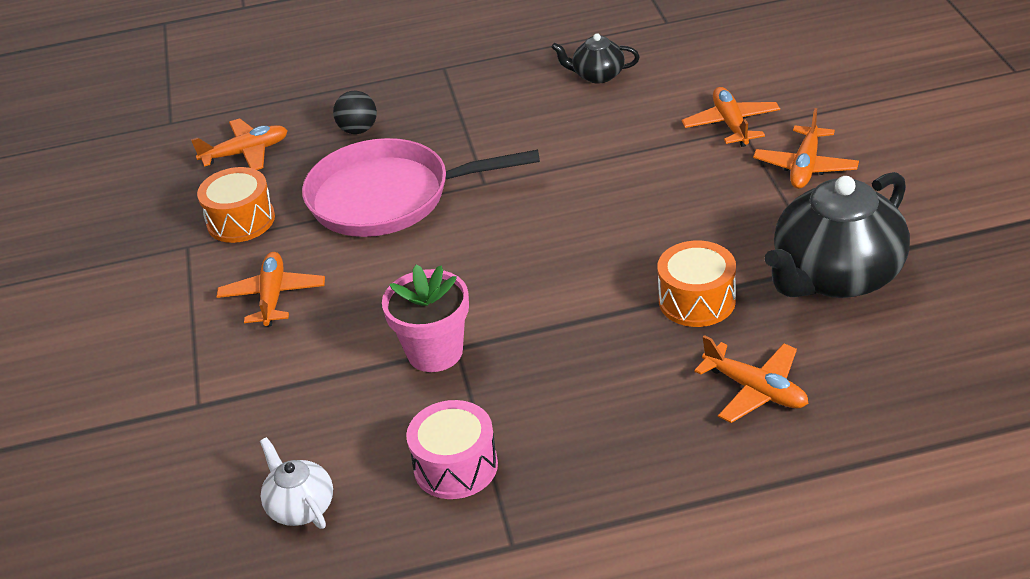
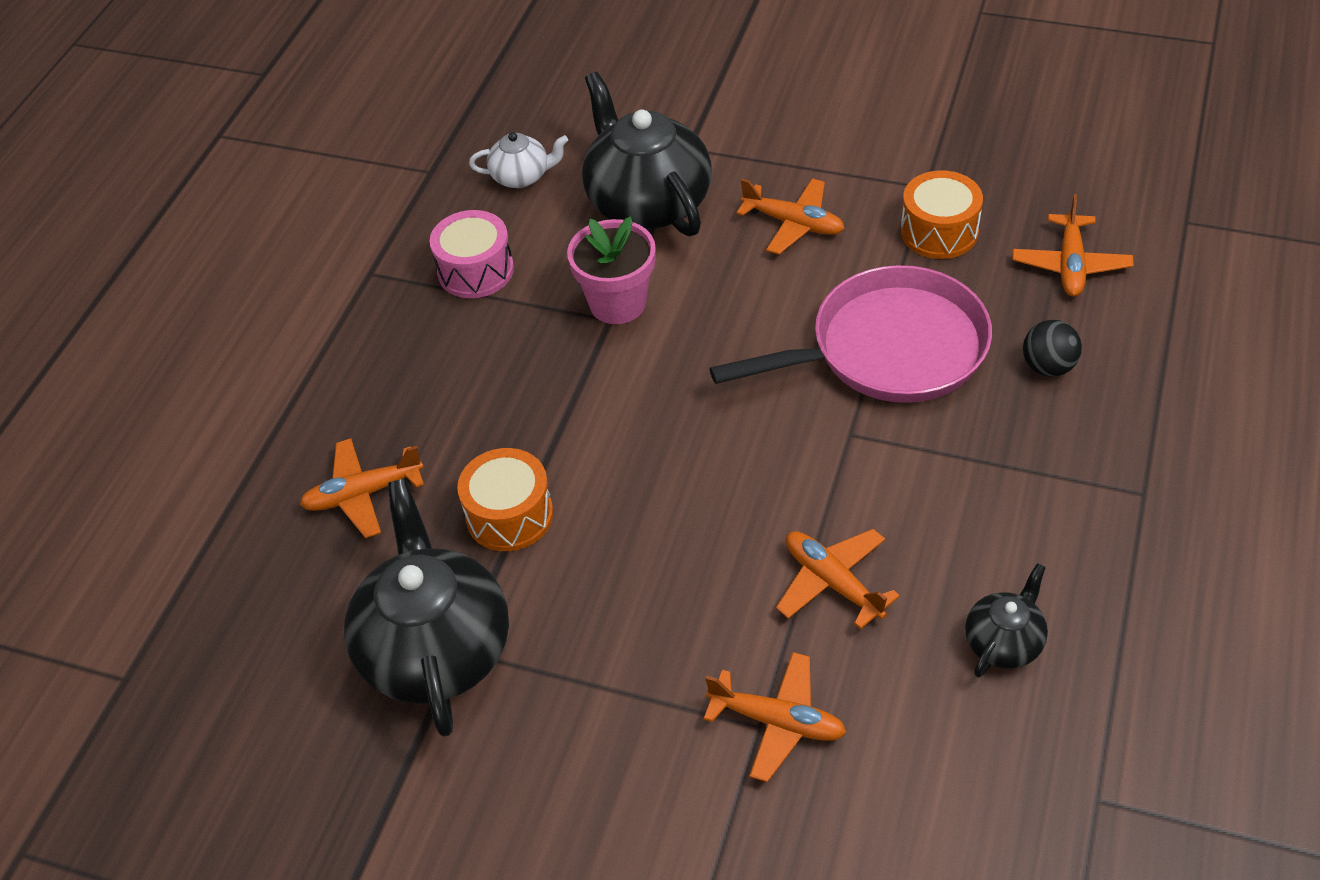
camera: 120 degrees right, 10 degrees up
pink pan [302,138,540,237] -> pink pan turned 45 degrees clockwise [709,265,992,403]
orange plane [753,108,859,189] -> orange plane moved to [776,529,900,629]
none -> black teapot [582,72,712,236]

